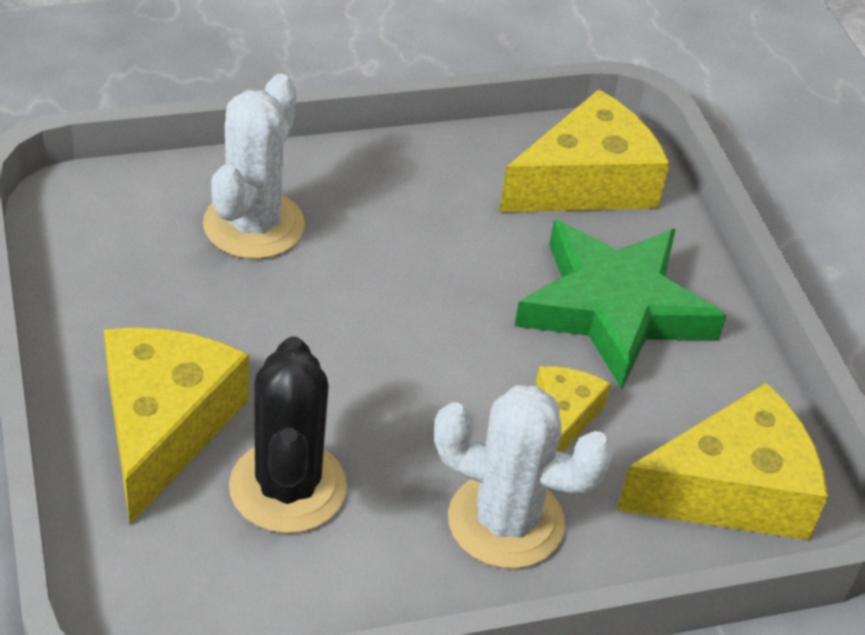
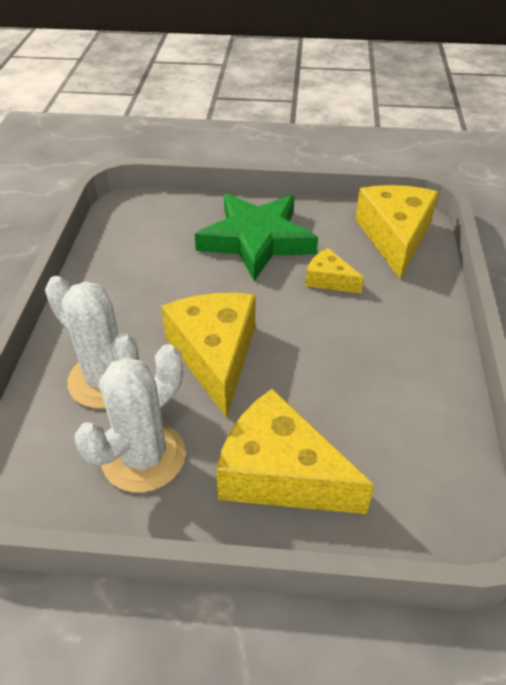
camera: 65 degrees left, 0 degrees up
black cactus [229,336,347,534] -> none
white cactus [434,385,614,569] -> white cactus moved to [75,344,186,493]
yellow cheese [499,89,670,212] -> yellow cheese moved to [161,293,255,418]

